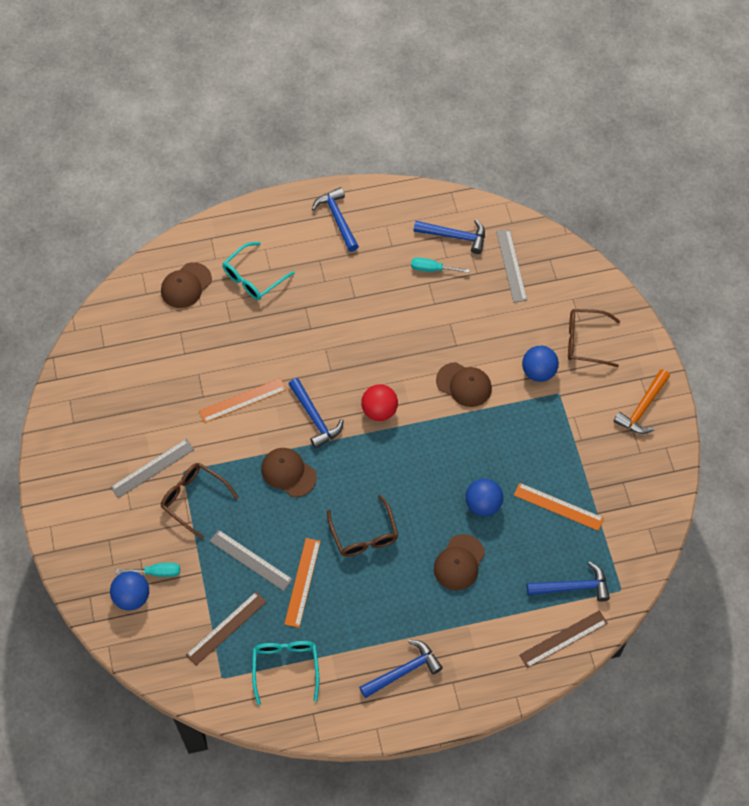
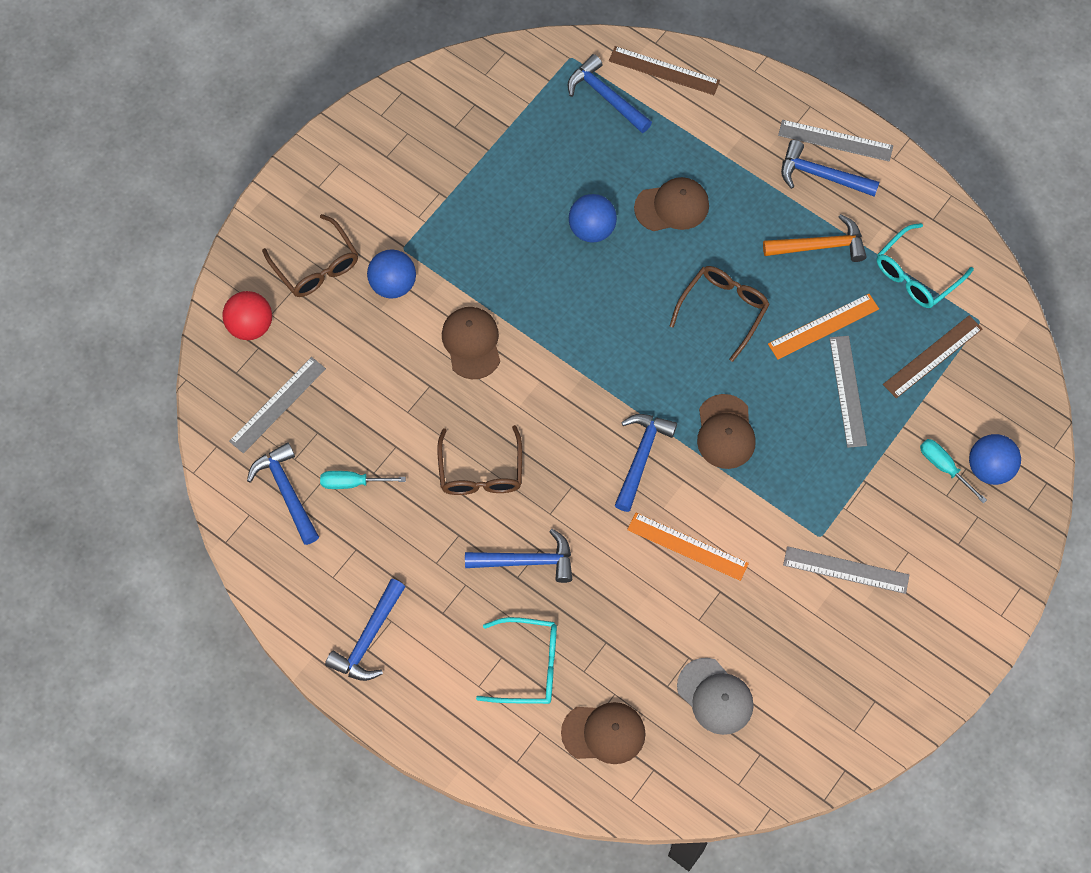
camera: 130 degrees left, 5 degrees up
brown glasses [160,463,239,539] -> brown glasses moved to [437,425,522,495]
brown ruler [186,592,266,666] -> brown ruler turned 45 degrees counterclockwise [883,316,982,398]
red ball [361,384,398,421] -> red ball moved to [222,291,272,340]
turquoise screwdriver [411,257,470,273] -> turquoise screwdriver turned 120 degrees clockwise [320,471,406,489]
orange ruler [514,483,604,531] -> none
orange hammer [613,369,670,434] -> orange hammer moved to [763,214,867,262]
none -> blue hammer [465,529,572,583]
none -> grey cap [677,658,754,735]
none -> grey ruler [778,120,893,162]

